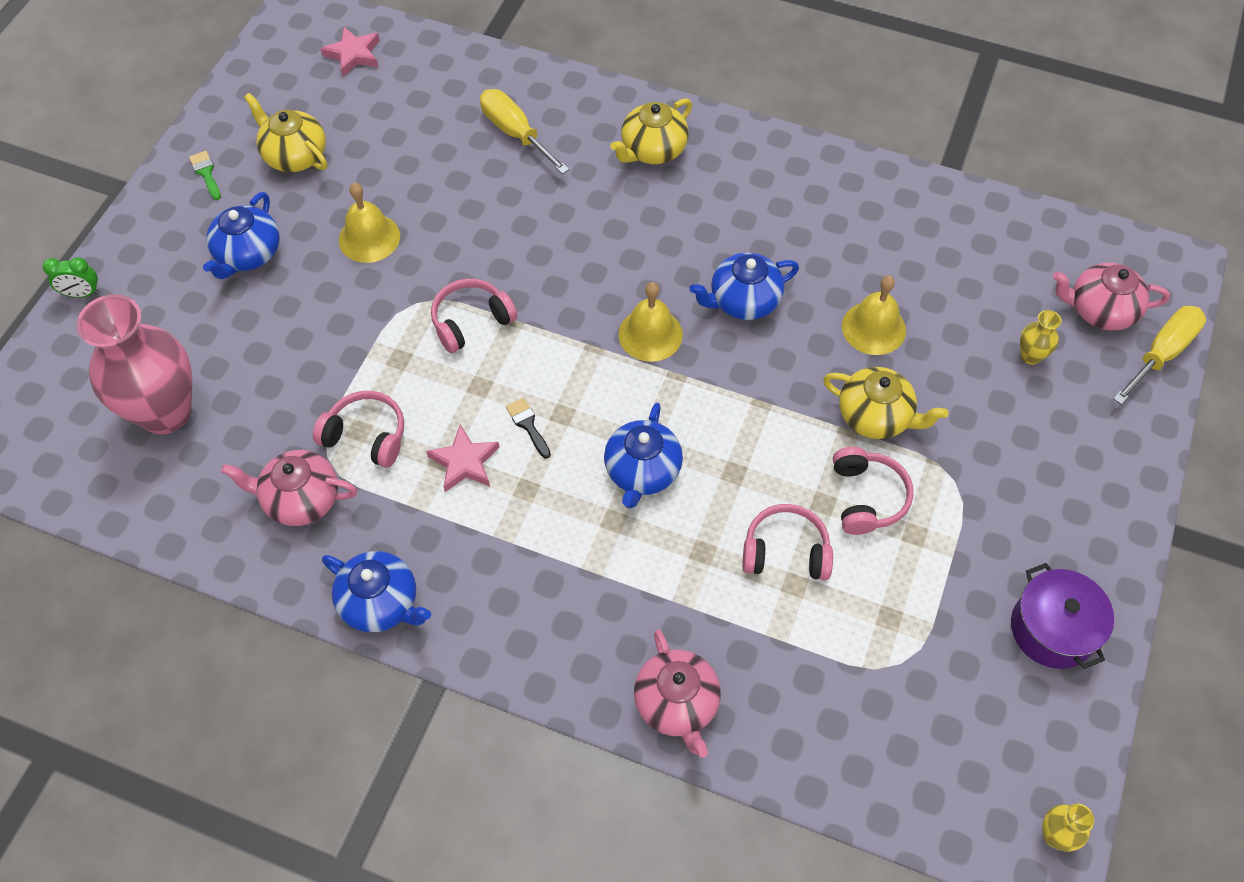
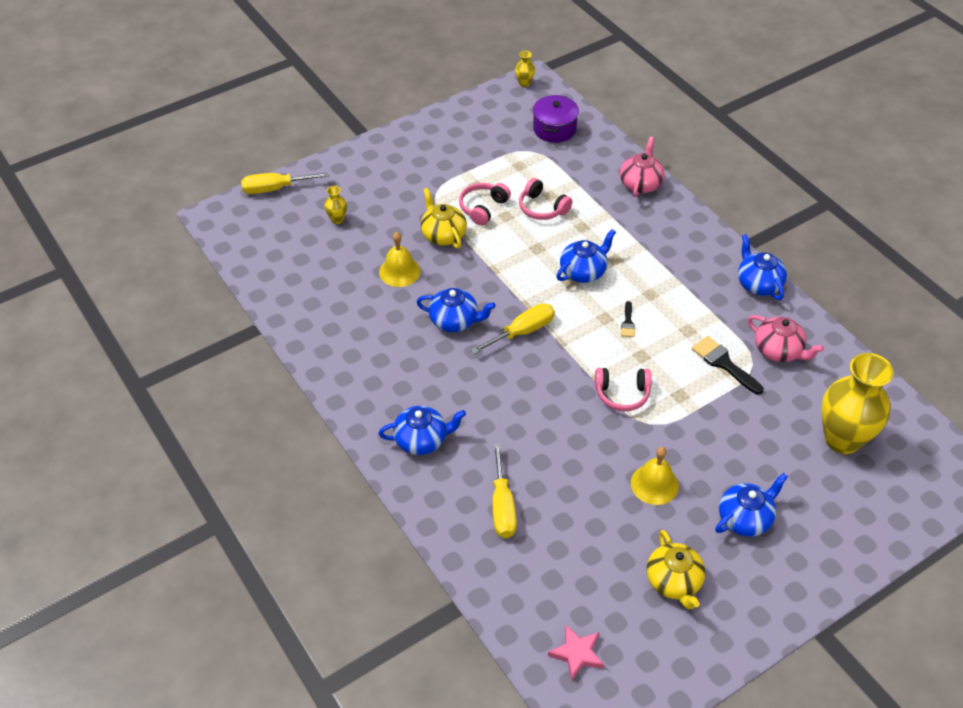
camera: 145 degrees left, 10 degrees down
green clock [43,257,100,298] -> none
pink vase [76,294,192,434] -> yellow vase [821,353,894,454]
green brush [189,151,221,200] -> none
pink headphones [313,391,404,468] -> black brush [692,336,764,395]
pink star [426,424,499,492] -> none
yellow teapot [610,98,692,164] -> blue teapot [379,406,466,455]
yellow bell [618,282,683,362] -> yellow screwdriver [471,303,555,354]
purple pot [1011,563,1114,669] -> purple pot moved to [533,95,579,143]
pink teapot [1053,263,1170,330] -> none

